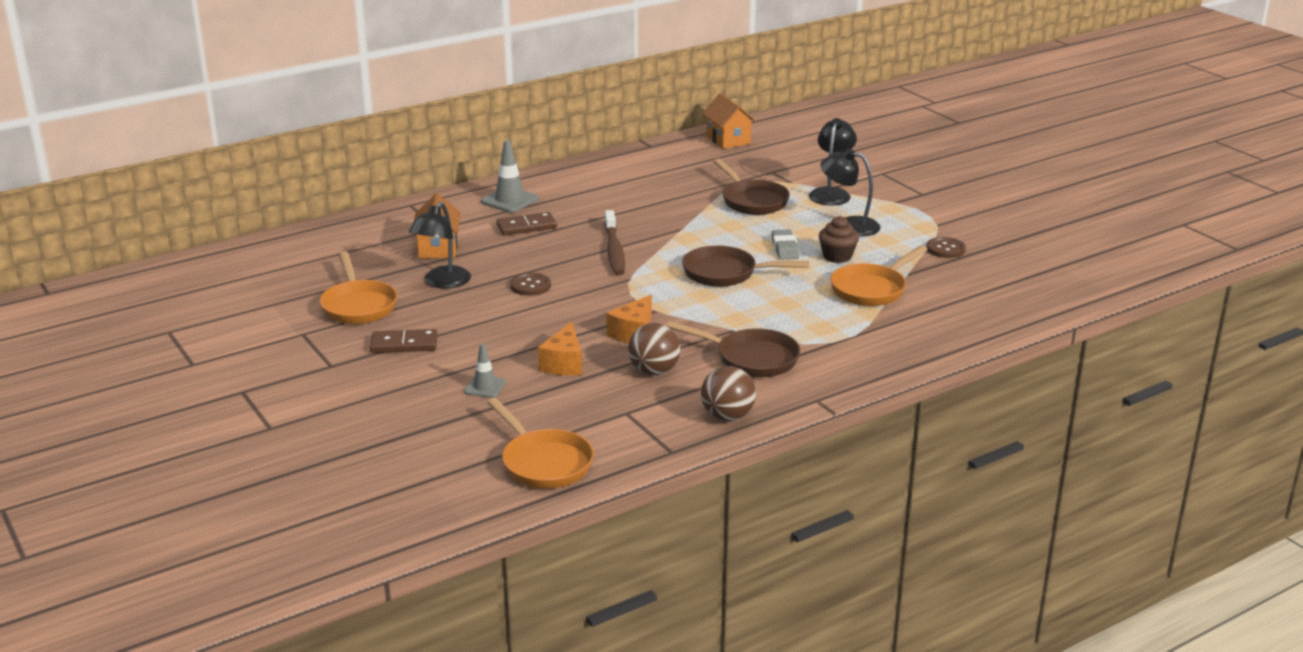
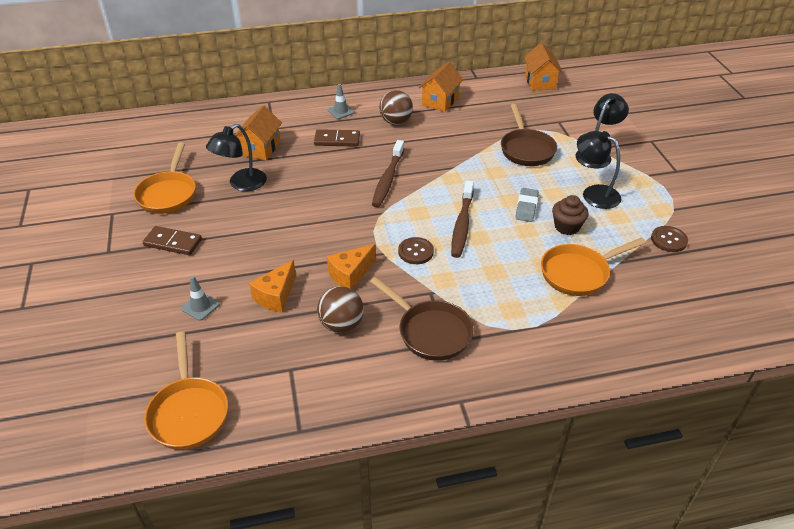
camera: 20 degrees right, 15 degrees up
grey traffic cone [481,140,539,213] -> grey traffic cone [328,84,355,119], size x0.62
brown button [510,273,551,296] -> brown button moved to [398,237,434,264]
brown pan [682,245,809,287] -> brown toothbrush [451,181,474,258]
brown ball [701,366,756,421] -> brown ball moved to [379,90,413,125]
none -> orange house [418,62,464,112]

